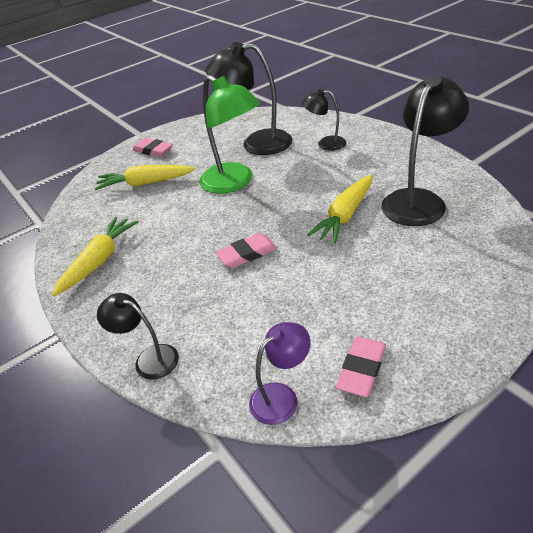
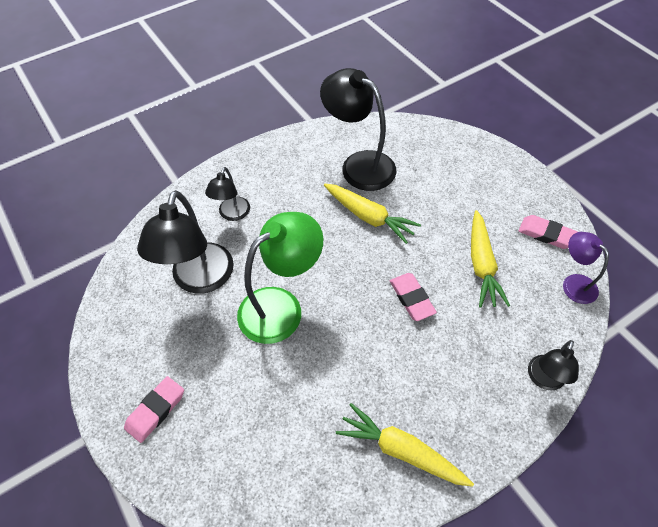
camera: 90 degrees left, 15 degrees up
yellow carrot [95,165,195,190] -> yellow carrot moved to [471,210,510,308]

